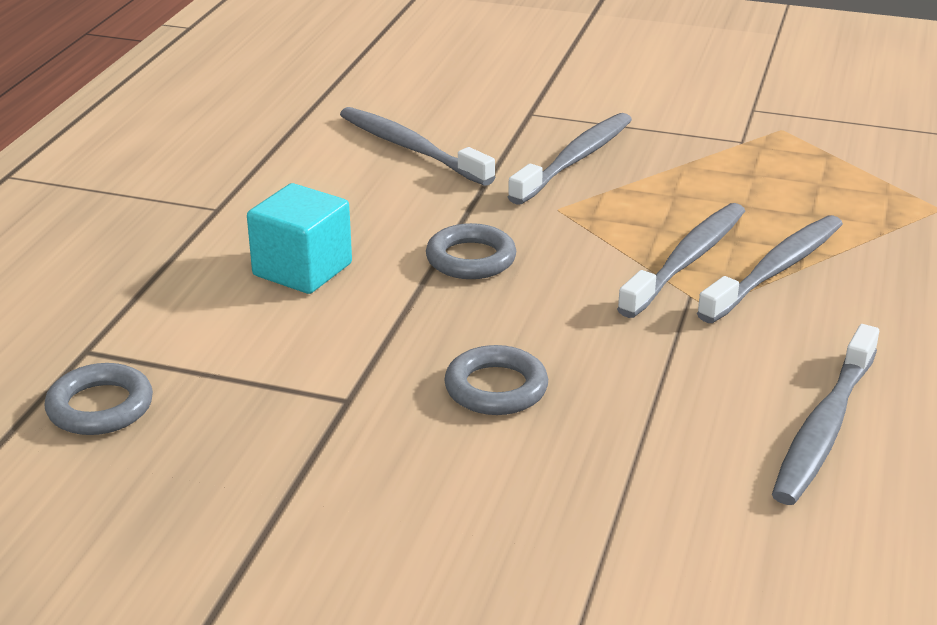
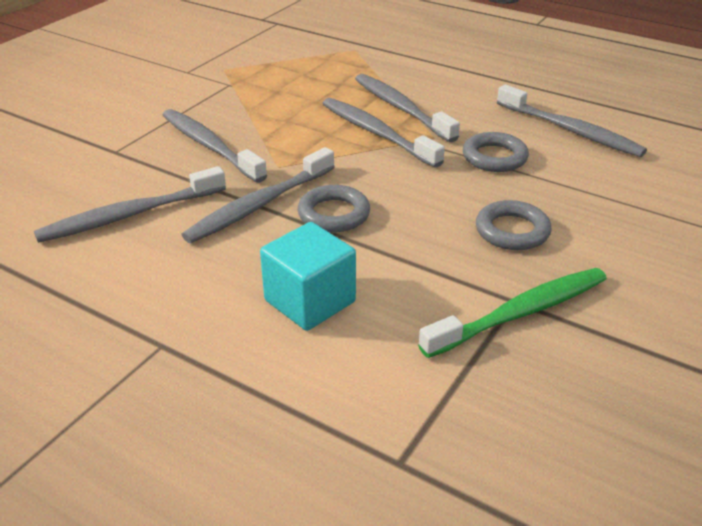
camera: 75 degrees left, 5 degrees up
grey ring [44,363,153,435] -> grey ring moved to [463,132,529,172]
none -> grey toothbrush [181,147,335,243]
none -> green toothbrush [418,268,607,358]

